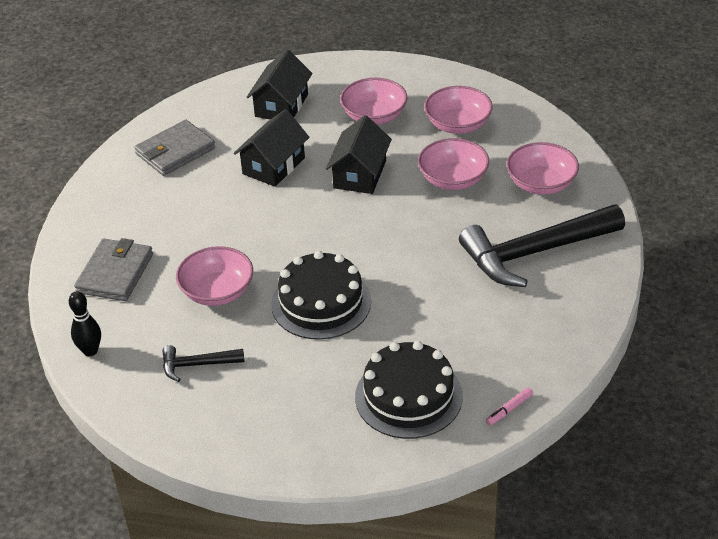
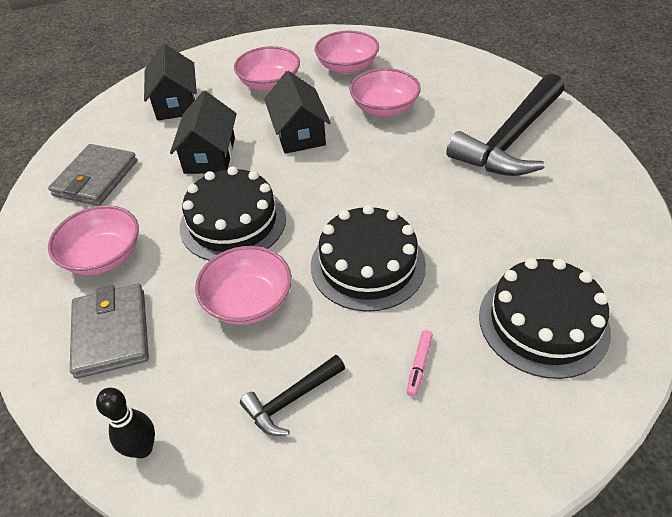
camera: 30 degrees left, 5 degrees up
pink marker [486,387,533,426] -> pink marker moved to [407,330,433,397]
pink bowl [506,142,579,195] -> pink bowl moved to [48,205,139,275]
none -> black cake [180,166,286,260]

